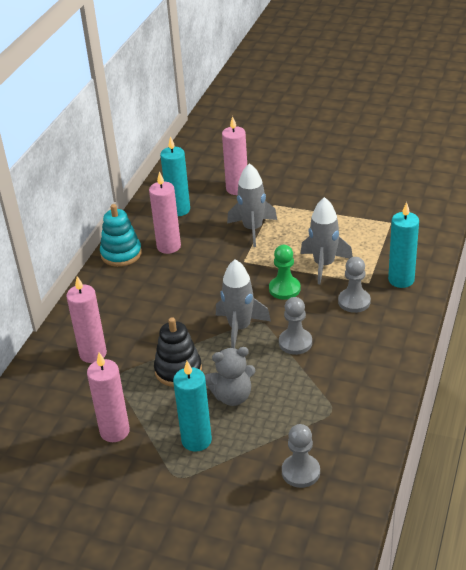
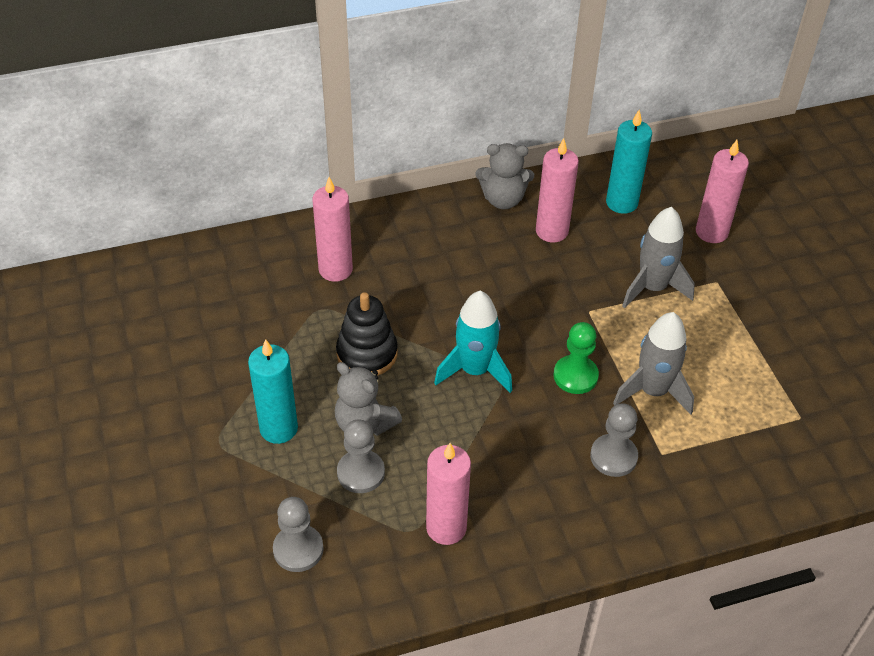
camera: 50 degrees right, 10 degrees up
pink candle [87,353,130,442] -> pink candle moved to [426,443,471,545]
turquoise stacking toy [100,204,142,267] -> grey teddy bear [475,143,534,209]
grey rocket [216,259,271,348] -> turquoise rocket [434,291,512,393]
grey pawn [279,297,312,355] -> grey pawn moved to [337,419,385,493]
turquoise candle [388,202,419,288] -> none

